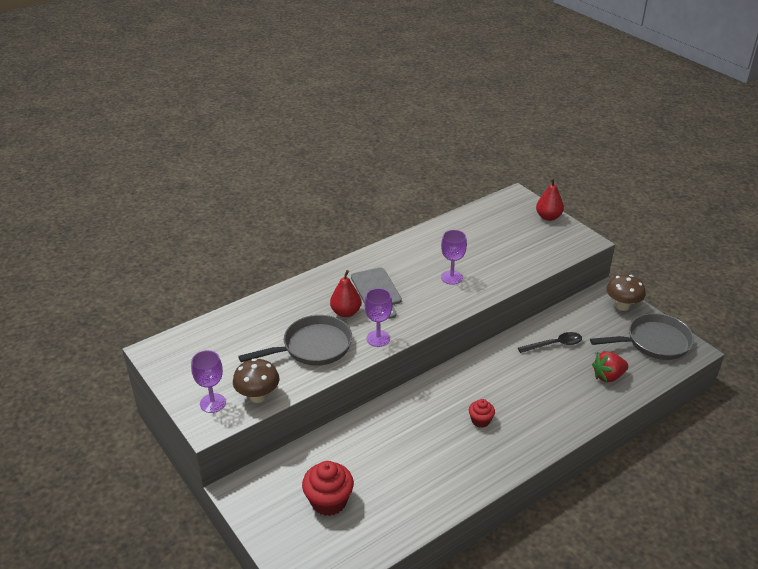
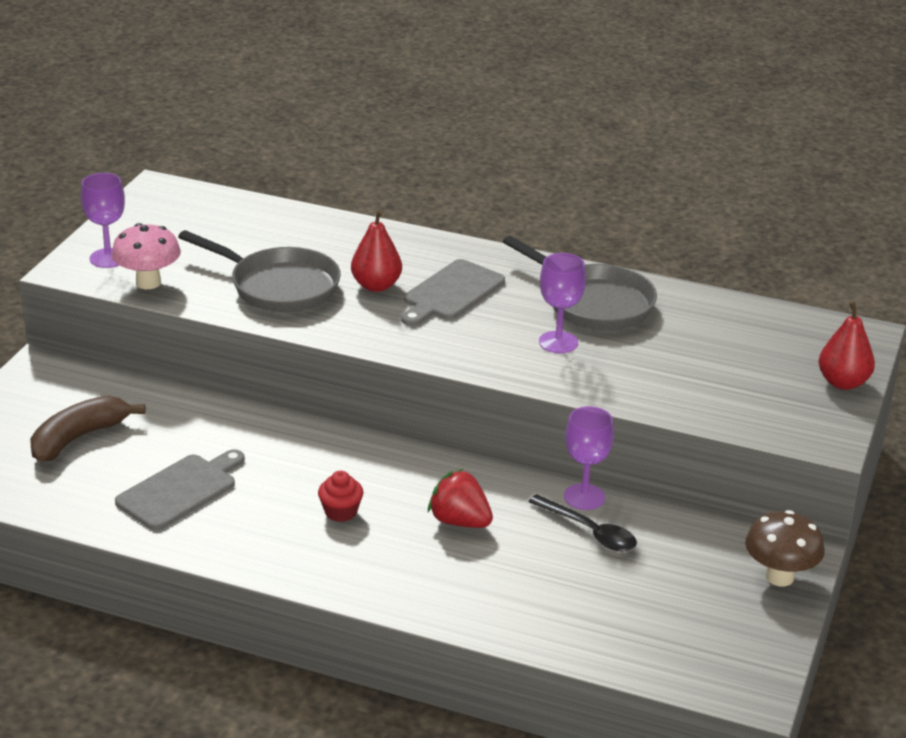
camera: 55 degrees right, 5 degrees down
brown mushroom [233,358,279,403] -> pink mushroom [112,223,181,289]
red cupcake [302,461,354,516] -> brown banana [30,395,145,462]
purple goblet [364,288,392,347] -> purple goblet moved to [564,406,614,510]
grey pan [590,313,694,360] -> grey pan moved to [503,236,657,330]
red strawberry [592,351,628,383] -> red strawberry moved to [428,469,493,528]
none -> grey cutting board [115,449,245,530]

